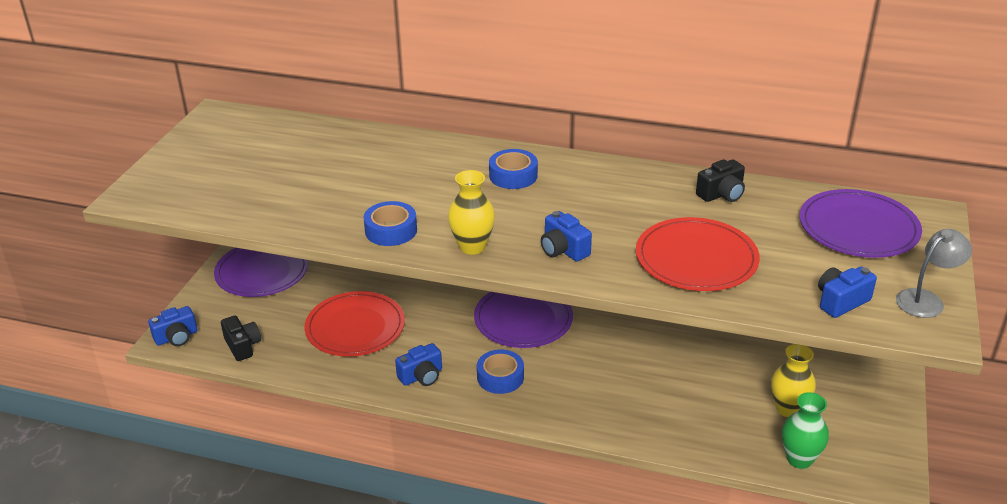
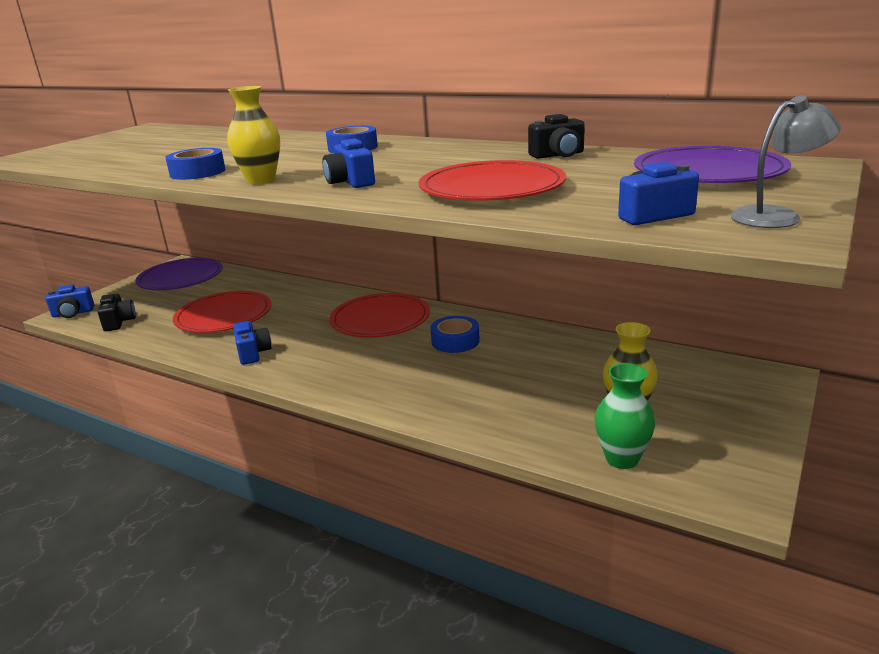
camera: 15 degrees right, 10 degrees down
blue camera [395,343,442,386] -> blue camera turned 90 degrees counterclockwise [233,321,272,365]
purple plate [474,292,573,348] -> red plate [330,293,430,338]
blue tape [477,349,524,394] -> blue tape moved to [430,316,480,353]

